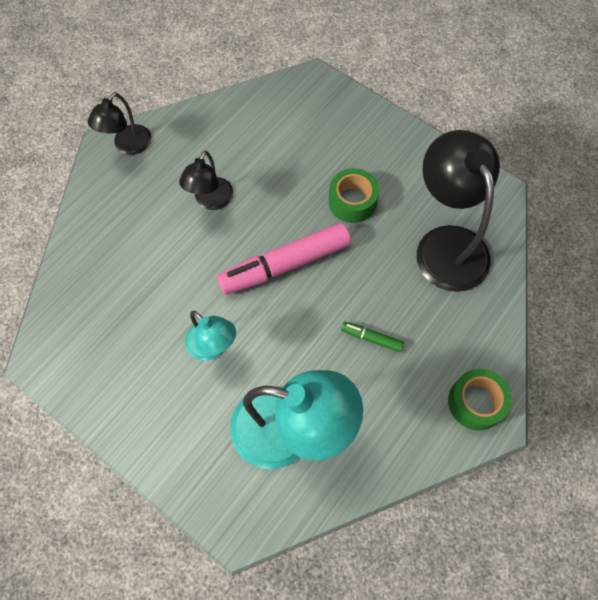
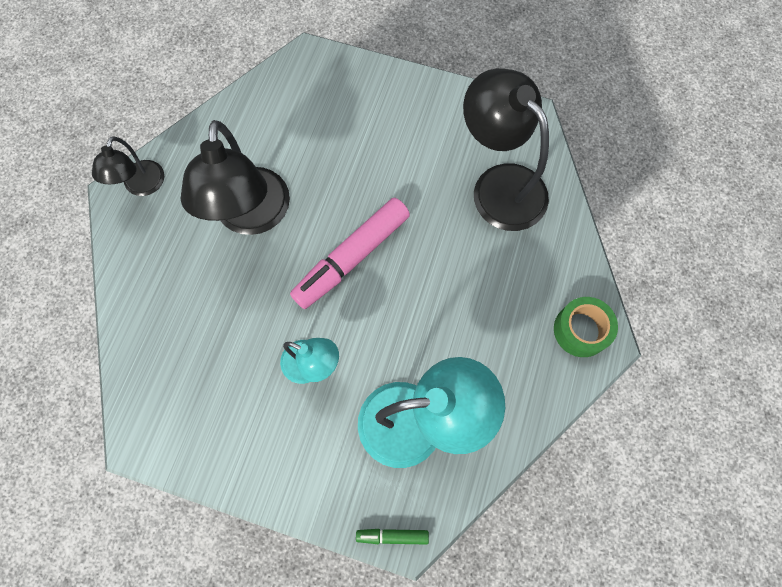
camera: 20 degrees left, 5 degrees up
black lamp [179,151,234,210] -> black lamp [180,120,290,235], size x1.83
green tape [328,168,379,223] -> none
green marker [341,322,404,352] -> green marker moved to [356,529,429,544]

